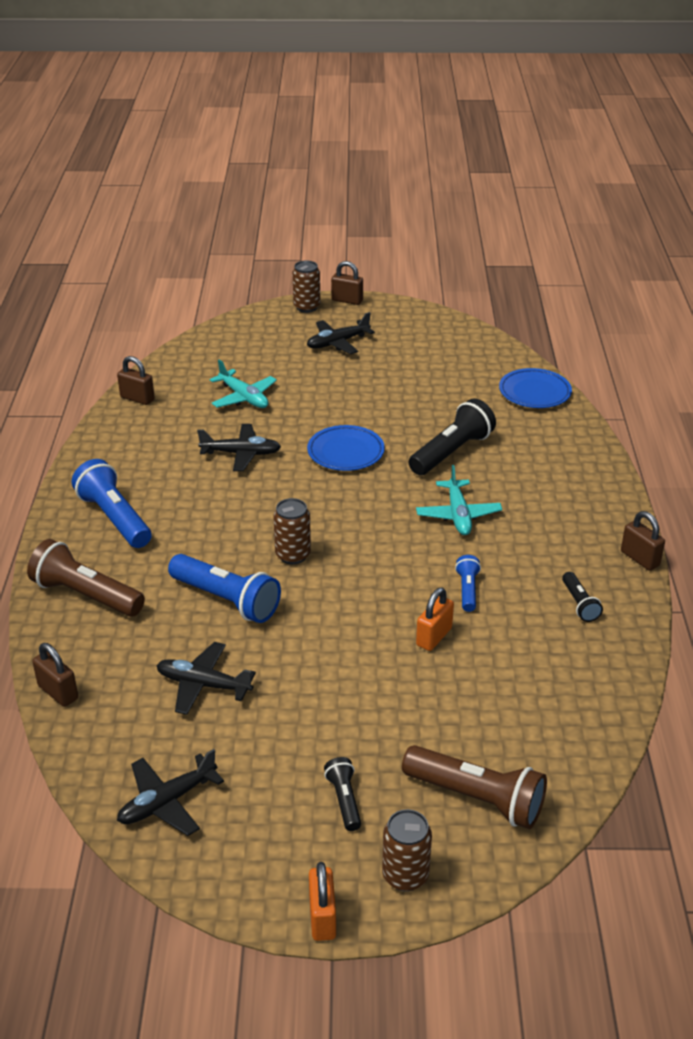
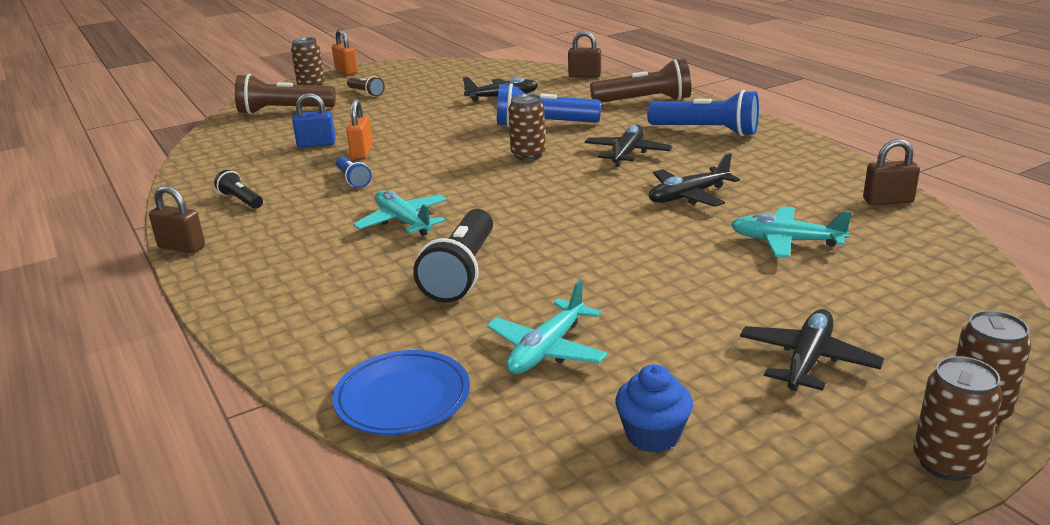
camera: 150 degrees right, 10 degrees down
black plane [117,749,224,836] -> black plane moved to [585,125,673,167]
blue plate [307,425,385,471] -> none
black flashlight [324,757,361,831] -> brown flashlight [347,76,385,97]
brown padlock [331,261,363,305] -> brown can [914,356,1003,481]
none -> blue padlock [292,93,336,148]
none -> turquoise plane [487,280,608,374]
none -> blue cupcake [615,364,693,453]

